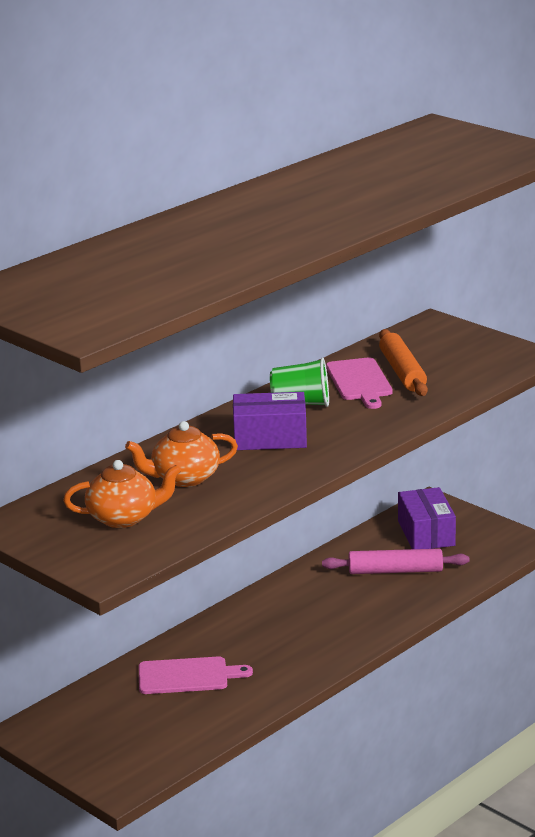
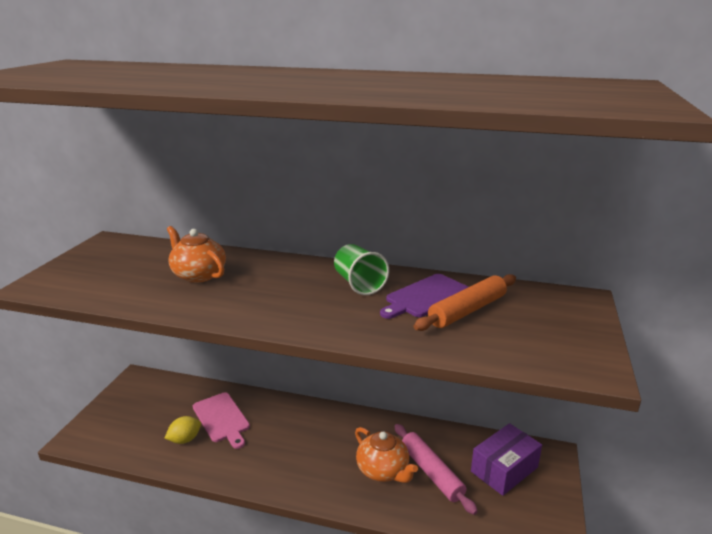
camera: 60 degrees right, 0 degrees up
orange teapot [63,460,181,528] -> orange teapot moved to [355,427,418,483]
purple box [233,392,307,450] -> none
pink cutting board [326,357,393,409] -> purple cutting board [380,274,468,319]
none -> yellow lemon [165,416,201,444]

